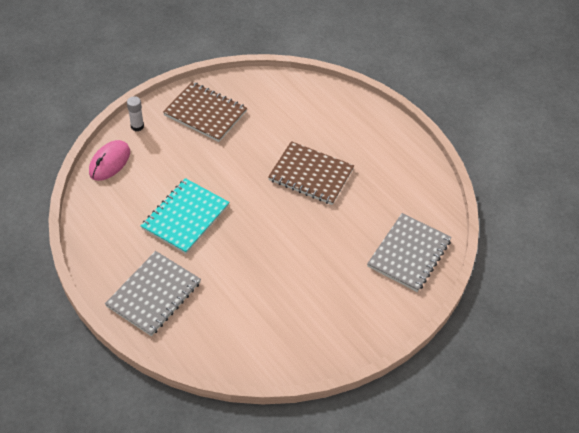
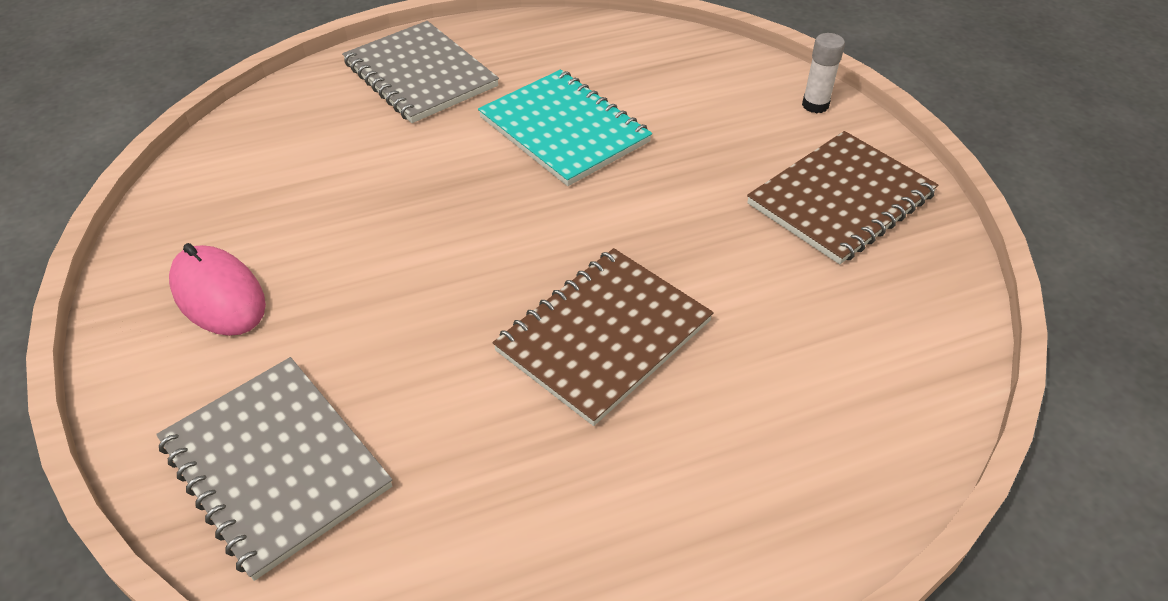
camera: 110 degrees right, 5 degrees down
pink mouse [89,140,130,181] -> pink mouse moved to [169,243,266,336]

